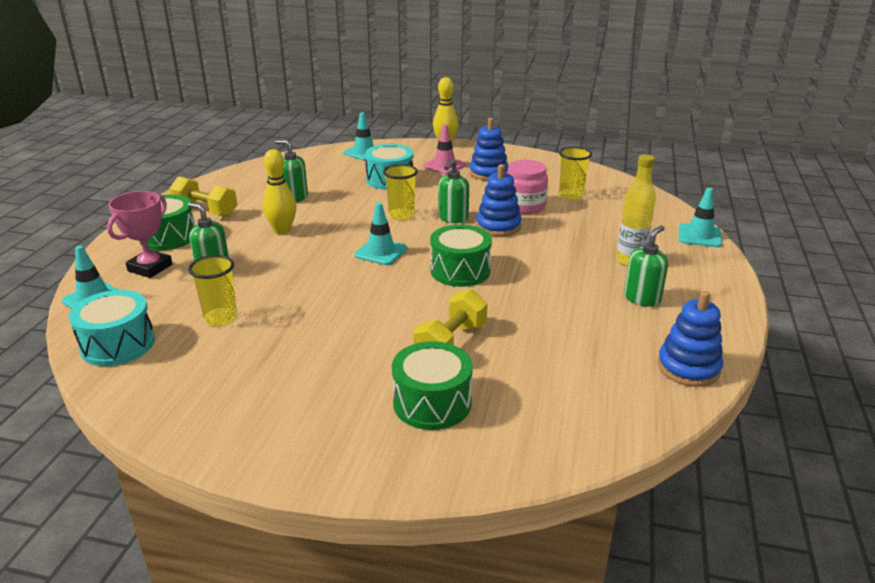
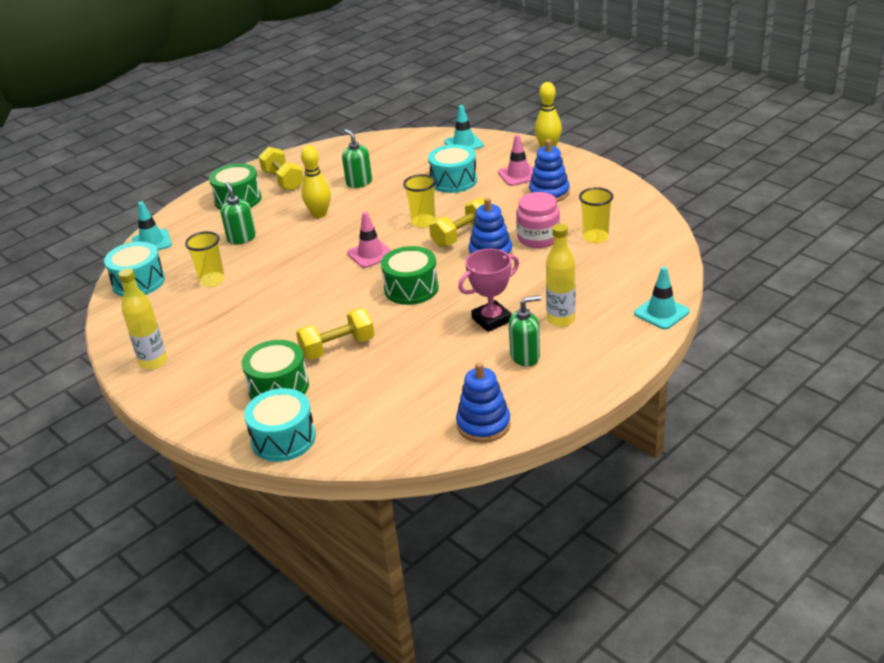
camera: 35 degrees right, 5 degrees up
pink trophy [107,191,172,278] -> pink trophy moved to [458,249,519,332]
turquoise traffic cone [354,202,407,265] -> pink traffic cone [347,212,392,268]
green soap dispenser [438,159,469,223] -> yellow dumbbell [429,198,485,247]
none -> yellow bottle [118,268,167,370]
none -> turquoise drum [244,388,316,462]

